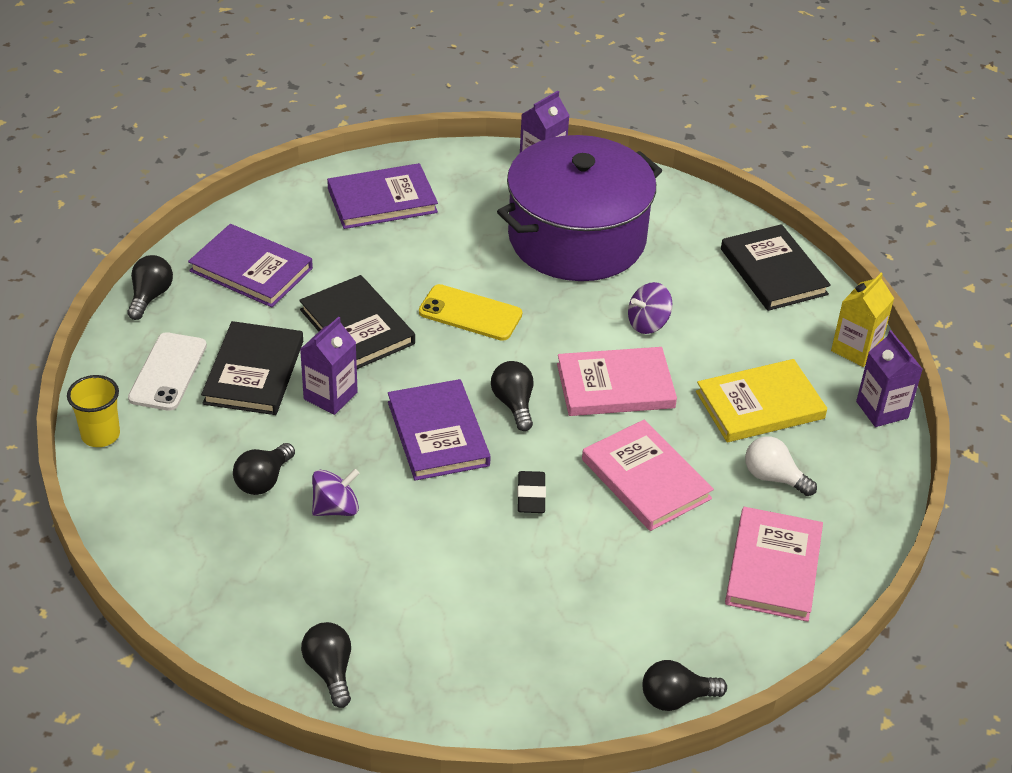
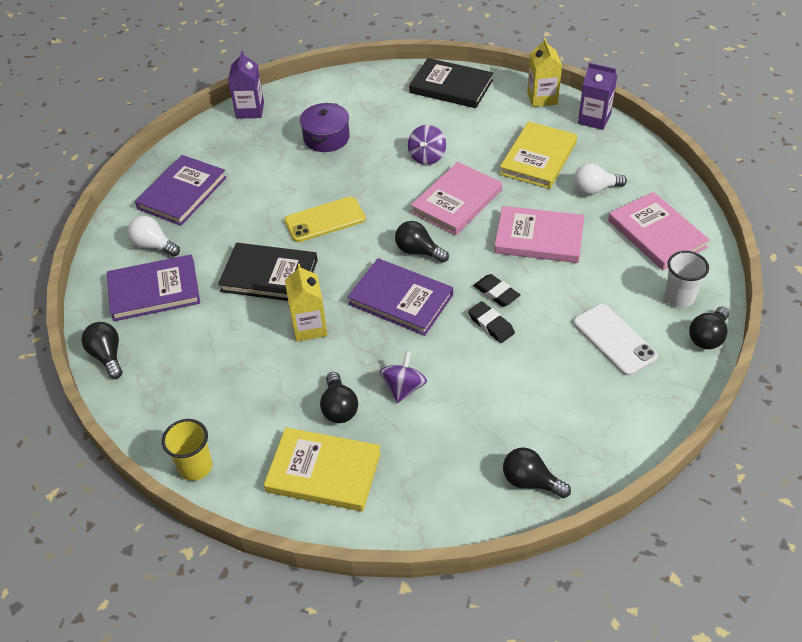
camera: 40 degrees left, 5 degrees up
white phone [128,332,207,411] -> white phone moved to [573,304,658,376]
black book [201,321,303,415] -> none
purple carton [300,316,358,415] -> yellow carton [285,264,327,342]
purple pot [497,135,662,281] -> purple pot [300,103,350,152], size x0.44
none -> white light bulb [128,216,180,257]
none -> yellow book [264,427,381,511]
none -> black eraser [468,301,515,343]
none -> white cup [664,251,709,308]

